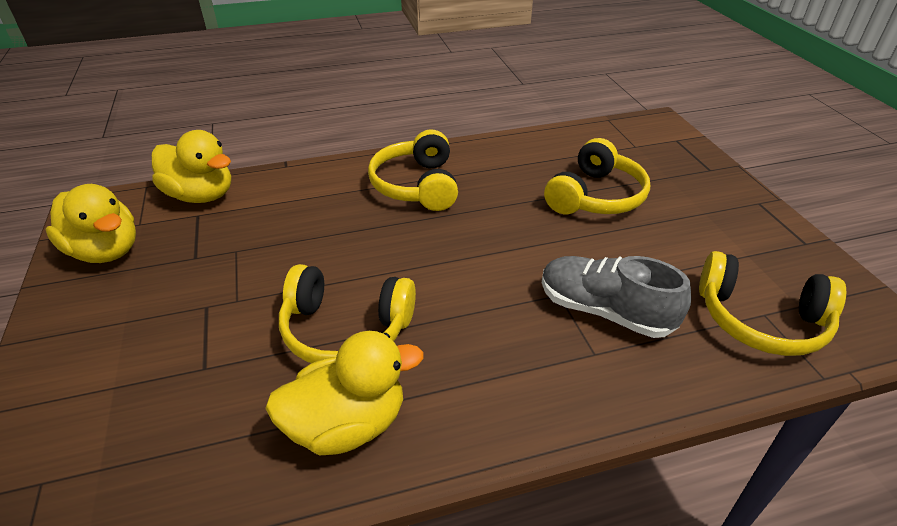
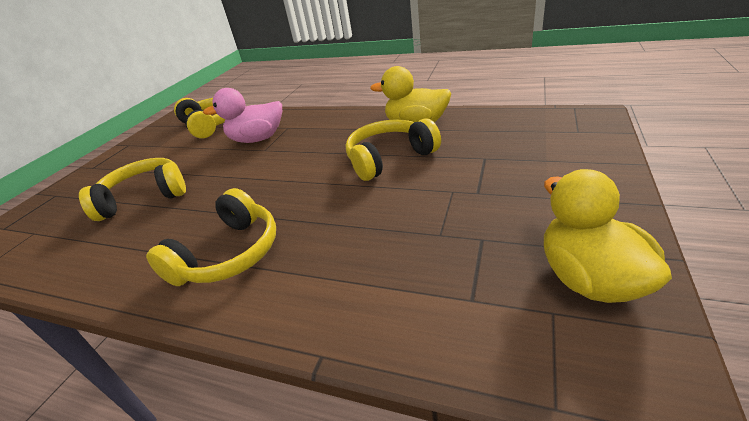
camera: 140 degrees left, 5 degrees down
yellow duck [152,130,231,203] -> none
yellow headphones [279,264,416,363] -> yellow headphones turned 75 degrees counterclockwise [346,118,441,181]
grey shoe [542,256,691,338] -> pink duck [203,88,282,143]

